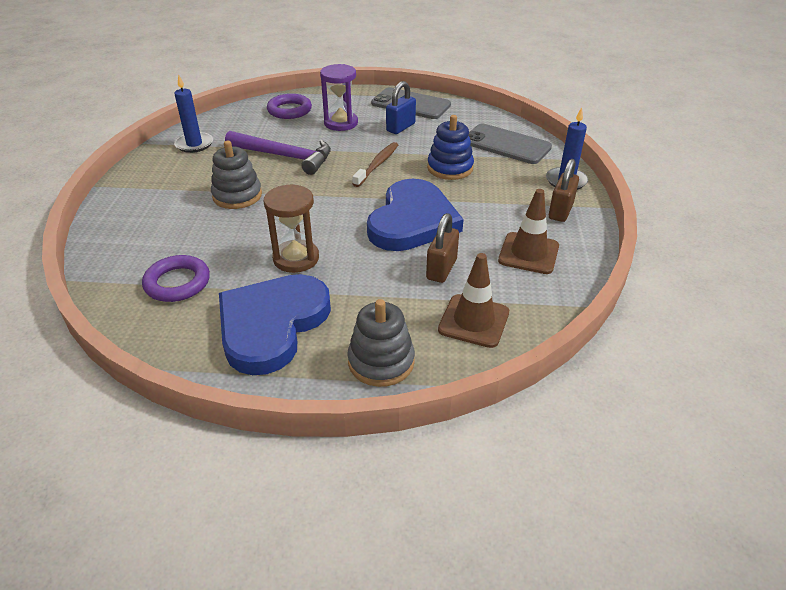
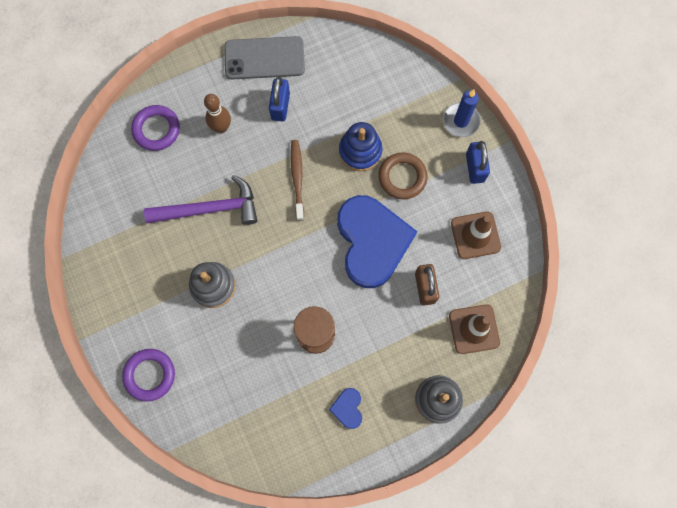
camera: 30 degrees left, 35 degrees up
purple ring [142,255,210,302] -> purple ring moved to [122,349,175,402]
blue candle [174,74,213,153] -> none
blue heart [219,274,331,375] -> blue heart [329,388,362,429], size x0.41
purple hourglass [320,64,358,131] -> brown bowling pin [204,94,231,133]
grey phone [468,124,552,164] -> none
brown padlock [549,159,579,222] -> blue padlock [466,141,490,184]
none -> brown ring [378,152,428,199]

